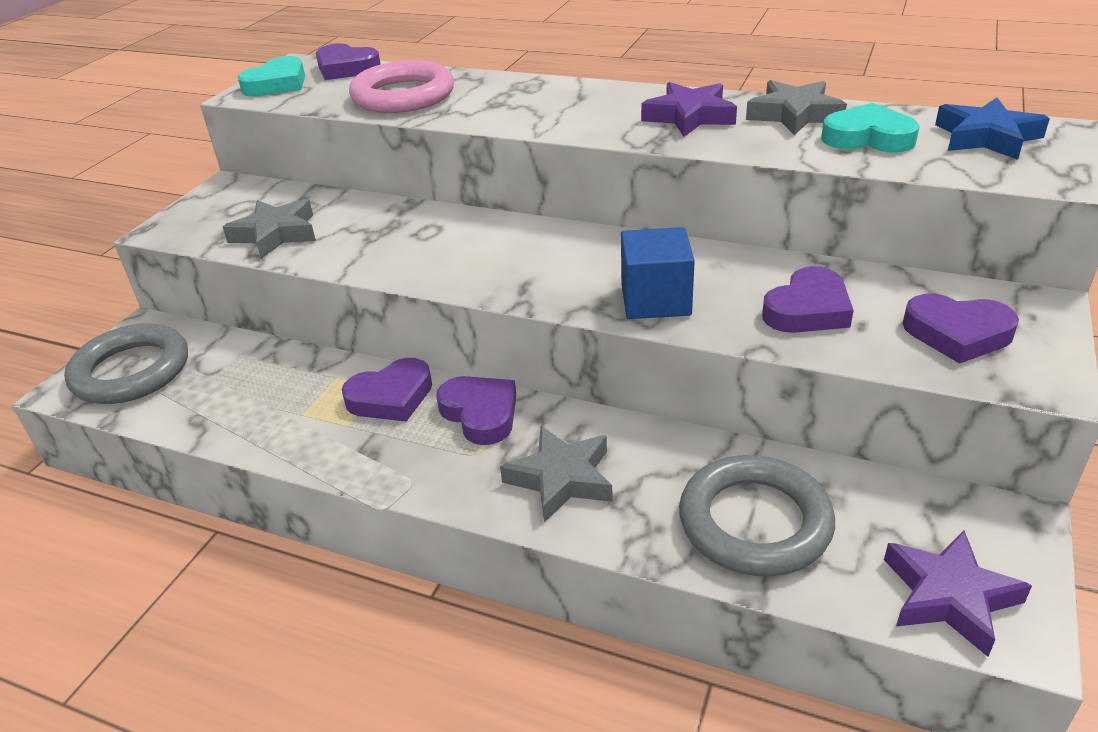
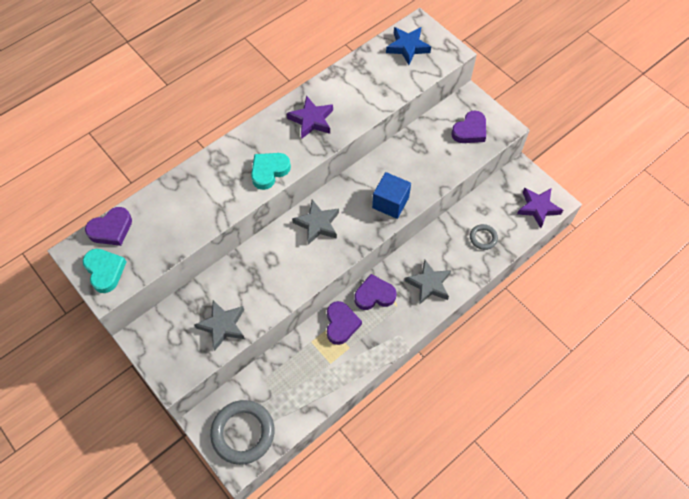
camera: 65 degrees left, 25 degrees up
pink ring [349,60,454,113] -> none
grey ring [679,455,835,576] -> grey ring [470,224,498,250], size x0.50
grey star [746,80,847,135] -> grey star moved to [292,200,339,245]
purple heart [762,266,854,333] -> none
turquoise heart [821,103,920,153] -> turquoise heart moved to [251,153,291,190]

